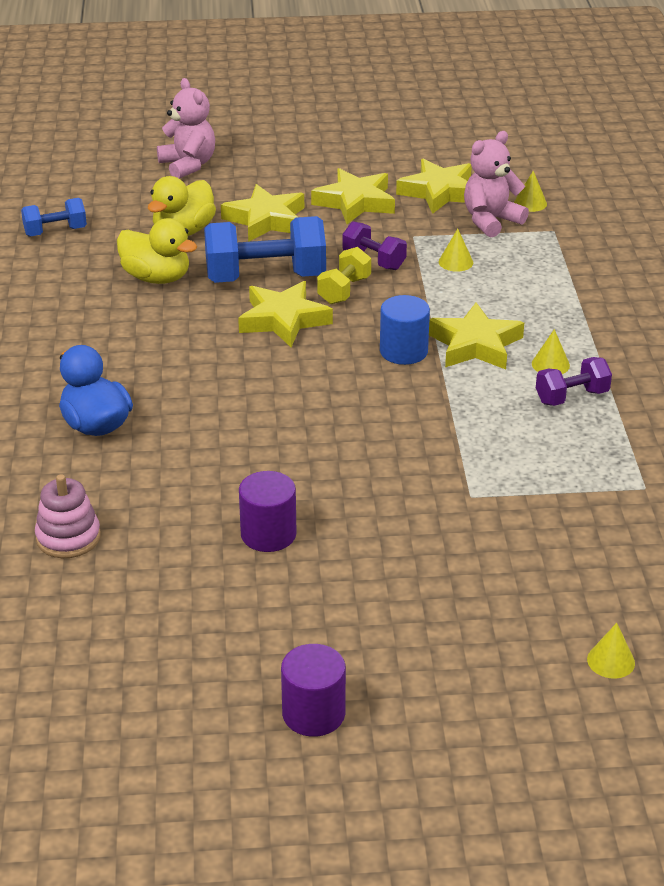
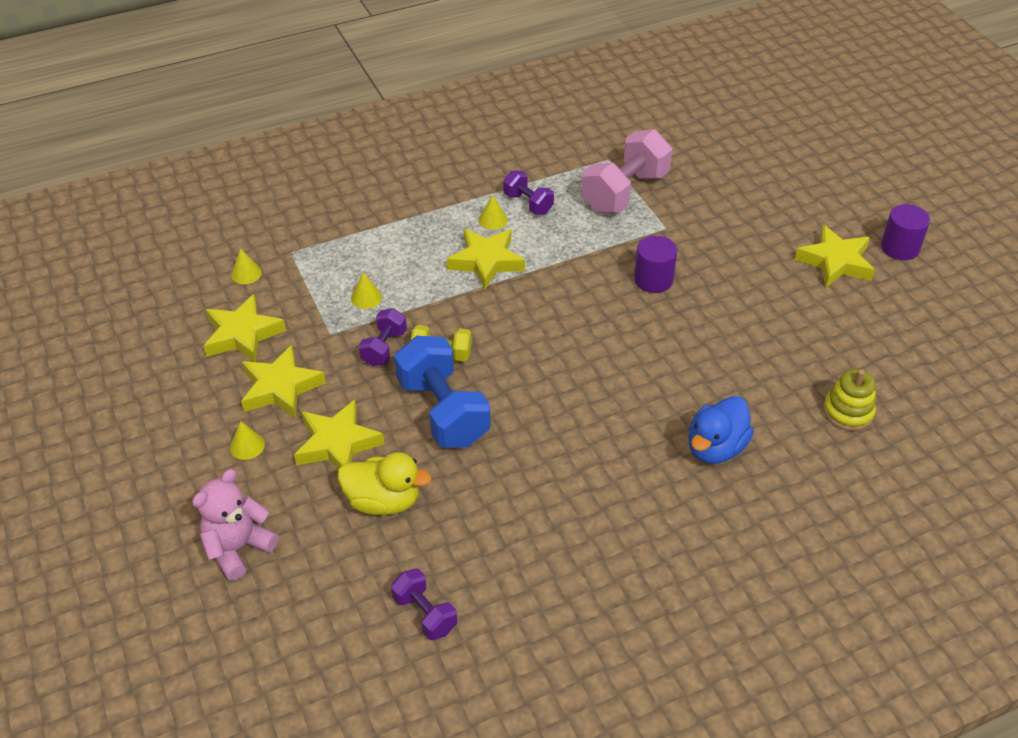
camera: 110 degrees left, 10 degrees up
blue dumbbell [21,198,87,237] -> purple dumbbell [391,568,457,640]
pink stacking toy [35,474,101,558] -> yellow stacking toy [823,369,876,431]
yellow duck [117,218,197,284] -> none
yellow star [238,281,333,347] -> yellow star moved to [795,225,875,287]
purple cylinder [239,471,297,552] -> purple cylinder moved to [634,236,678,293]
blue cylinder [380,295,430,365] -> none
pink teddy bear [464,131,529,238] -> none
yellow cone [587,623,635,679] -> yellow cone moved to [230,421,265,460]
none -> pink dumbbell [582,129,672,213]

